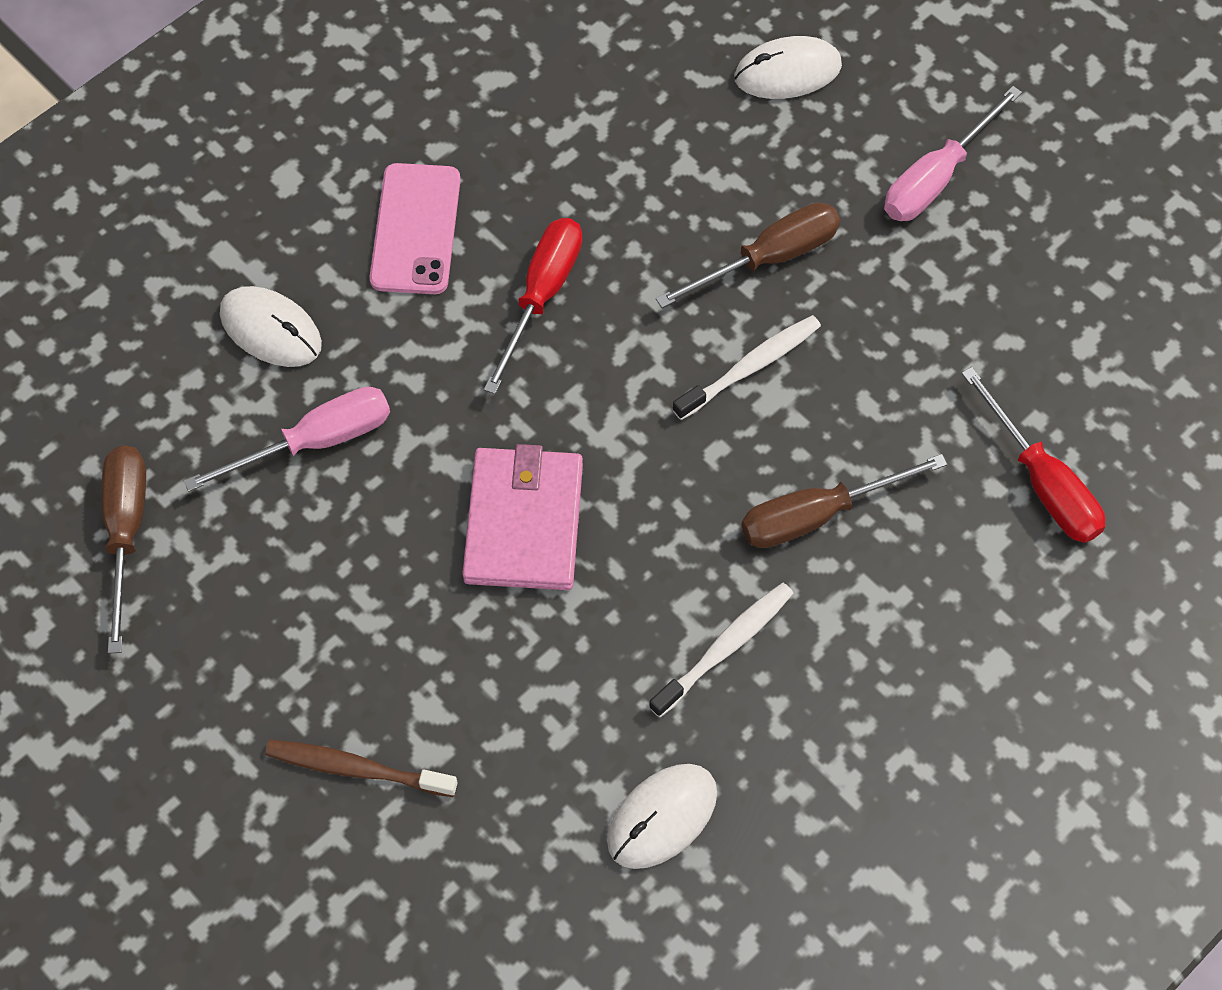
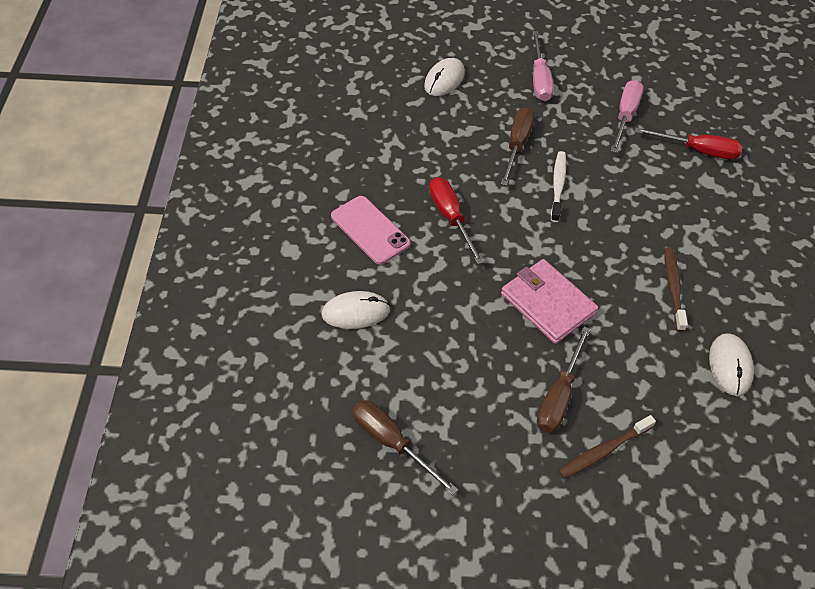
camera: 45 degrees left, 10 degrees down
pink screwdriver [184,387,390,492] -> pink screwdriver moved to [611,80,644,153]
white toothbrush [649,583,793,717] -> brown toothbrush [664,247,688,332]
brown screwdriver [741,454,947,548] -> brown screwdriver moved to [537,326,590,433]

